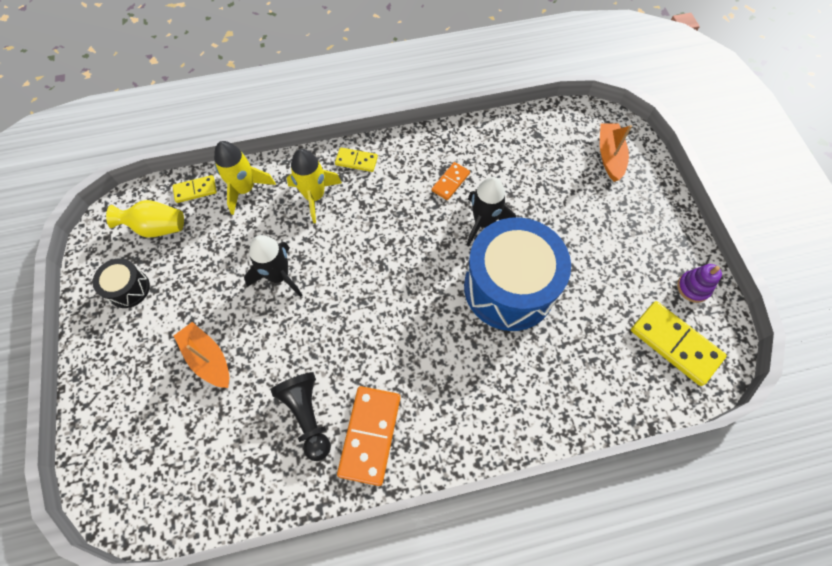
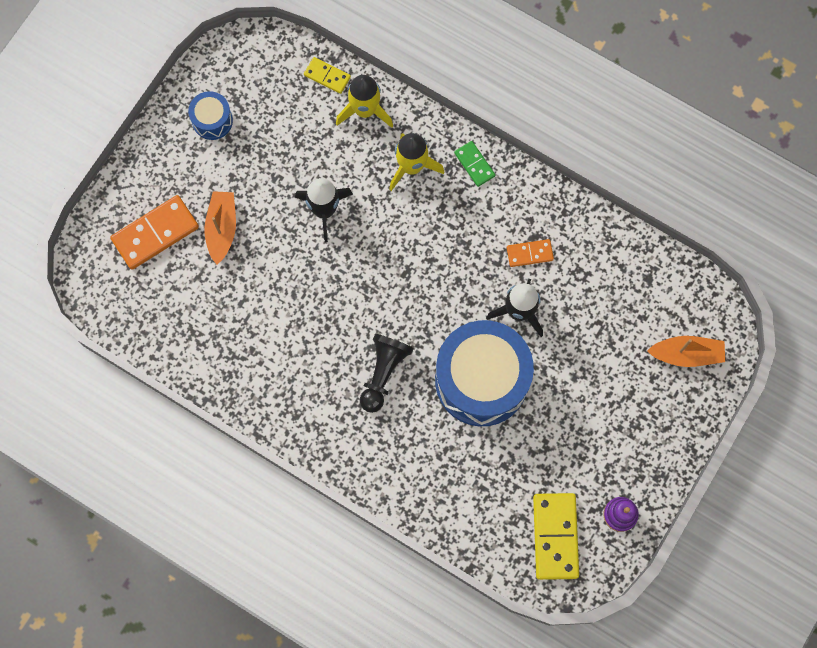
camera: 45 degrees right, 10 degrees up
black drum [93,258,150,308] -> blue drum [188,91,233,140]
yellow vase [106,200,184,237] -> none
black pawn [271,372,331,461] -> black pawn moved to [360,334,414,413]
yellow domino [335,148,378,172] -> green domino [454,141,495,187]
orange domino [337,386,401,486] -> orange domino moved to [110,195,199,270]
orange boat [600,123,632,182] -> orange boat turned 45 degrees clockwise [647,336,725,367]

